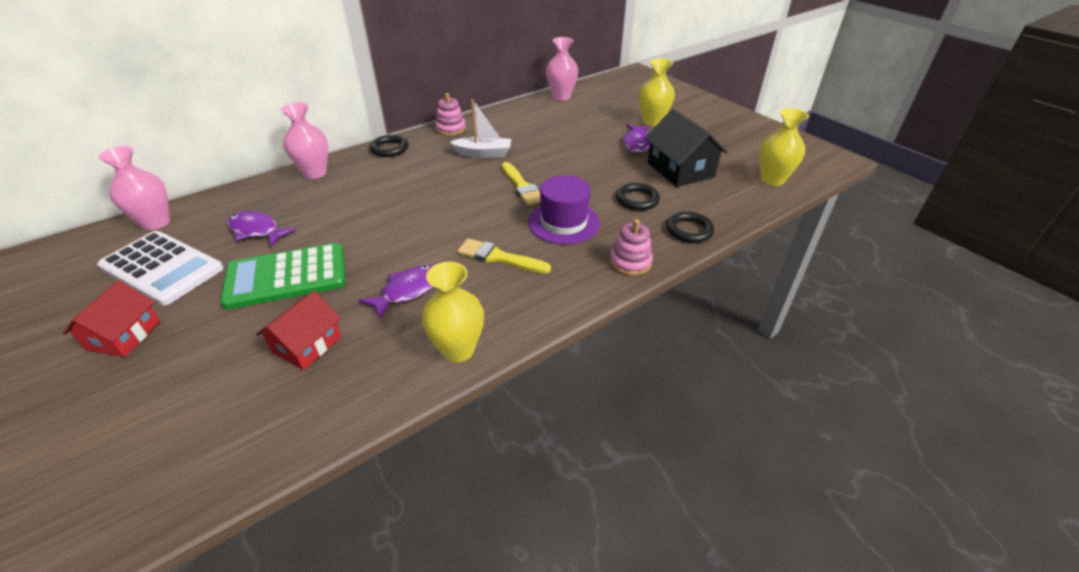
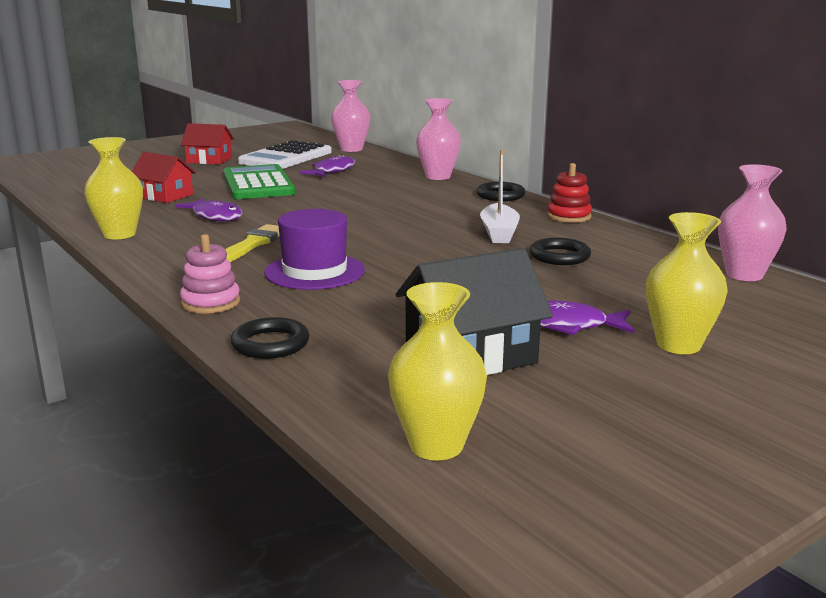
camera: 90 degrees right, 20 degrees down
pink stacking toy [435,93,466,136] -> red stacking toy [547,163,592,223]
yellow brush [502,162,541,205] -> none
black ring [616,183,660,211] -> black ring moved to [530,238,591,265]

